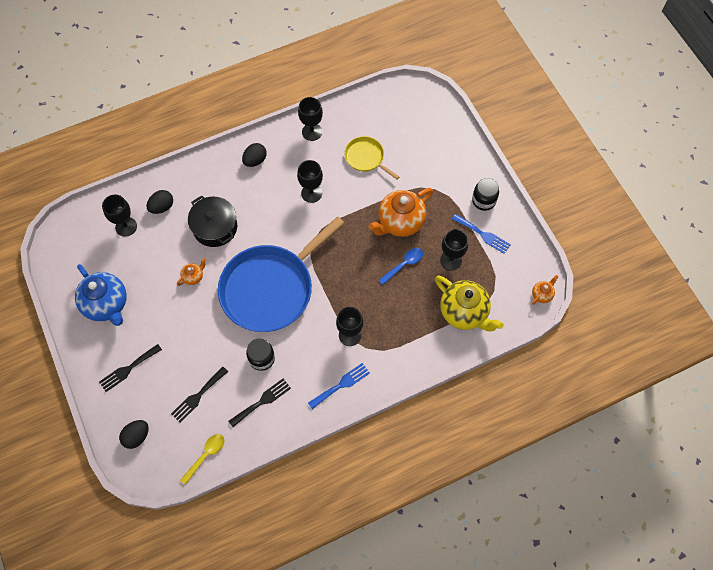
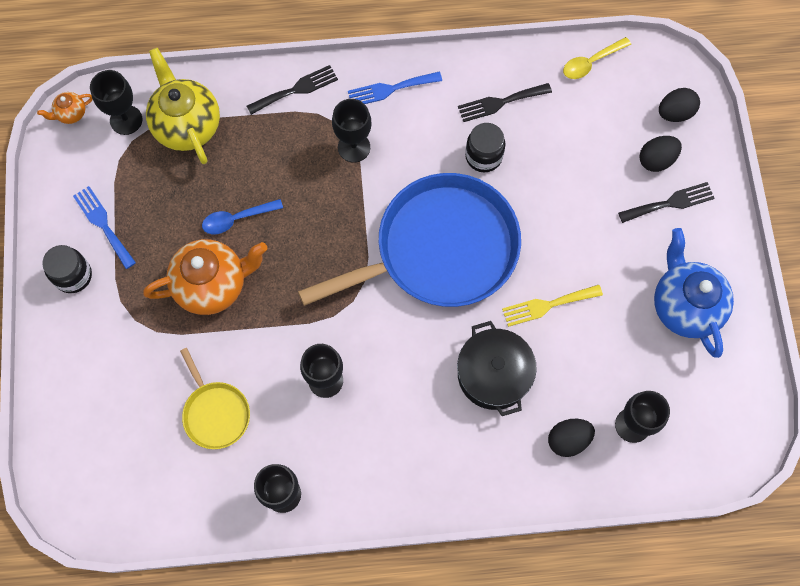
camera: 160 degrees left, 5 degrees up
black fork [171,367,228,423] -> black fork moved to [247,65,338,115]
orange teapot [177,258,206,286] -> yellow fork [502,285,603,327]
black egg [242,143,267,167] -> black egg moved to [639,136,682,172]
black goblet [440,229,468,271] -> black goblet moved to [90,70,142,135]

